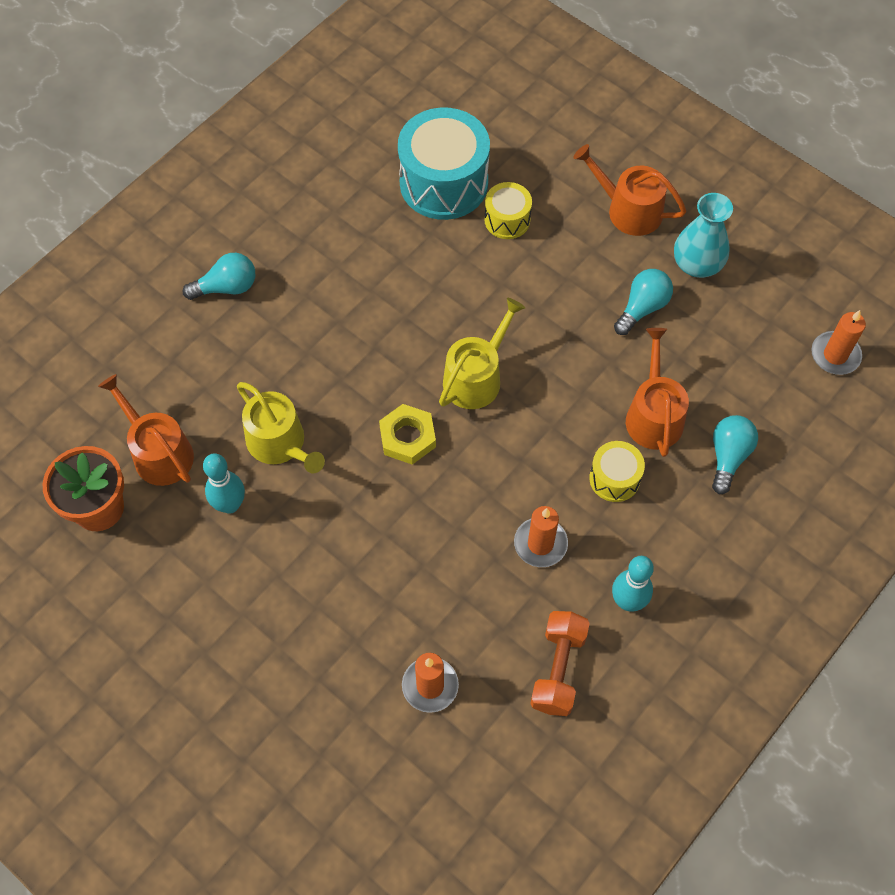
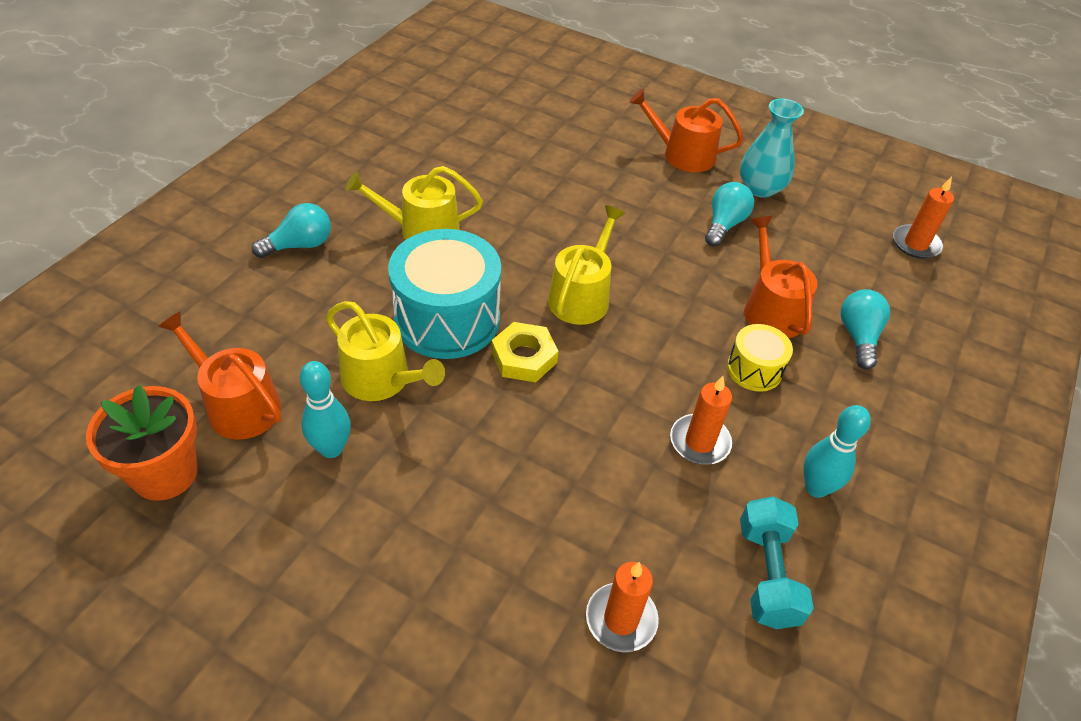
camera: 15 degrees left, 15 degrees down
turquoise drum [398,107,490,220] -> turquoise drum moved to [388,229,501,359]
yellow drum [484,182,532,239] -> none
orange dumbbell [530,611,590,716] -> turquoise dumbbell [740,496,814,629]
none -> yellow watering can [345,166,483,240]

